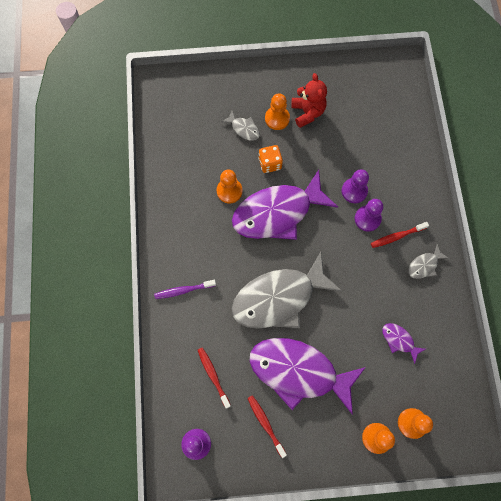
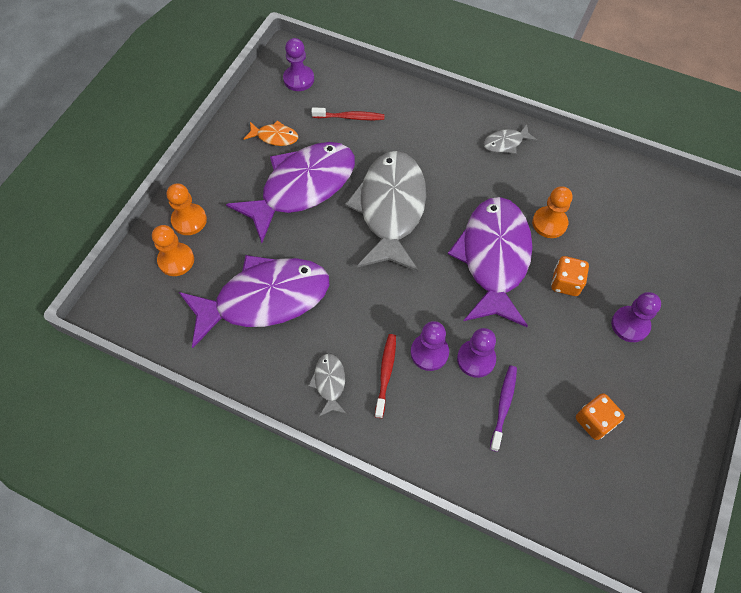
camera: 120 degrees right, 10 degrees down
purple toothbrush [154,280,216,299] -> purple toothbrush moved to [490,366,517,452]
grey fish [221,111,260,141] -> grey fish moved to [483,124,537,154]
red toothbrush [247,395,287,458] -> orange fish [244,120,298,146]
orange pawn [265,93,290,130] -> purple pawn [611,292,661,342]
red teddy bear [291,73,327,128] -> none
purple fish [382,323,426,364] -> purple fish [179,255,329,348], size x2.41
none -> orange dice [576,393,625,440]

